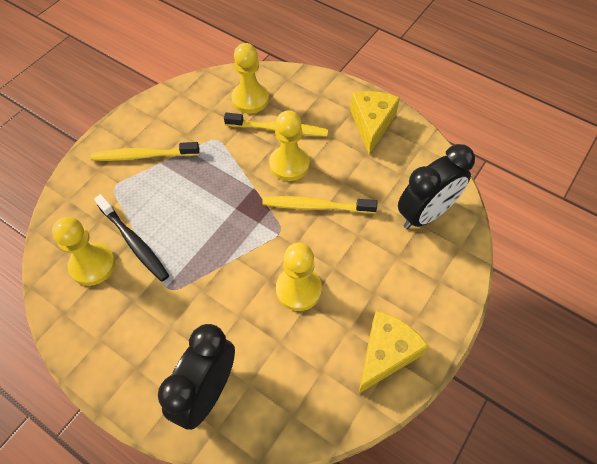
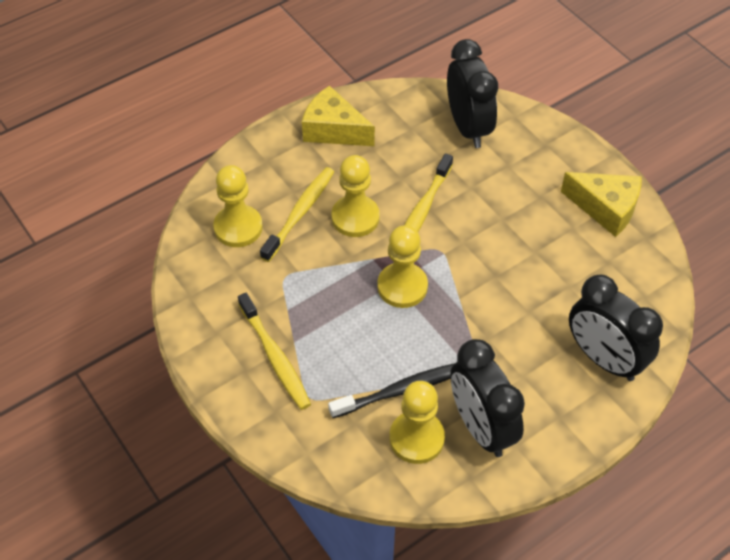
camera: 70 degrees left, 5 degrees down
yellow toothbrush [91,142,199,161] -> yellow toothbrush turned 45 degrees counterclockwise [238,293,311,410]
yellow pawn [276,243,322,311] -> yellow pawn moved to [377,225,428,308]
yellow cheese [359,310,429,393] -> yellow cheese turned 150 degrees clockwise [561,172,641,237]
none -> black clock [450,339,525,457]

